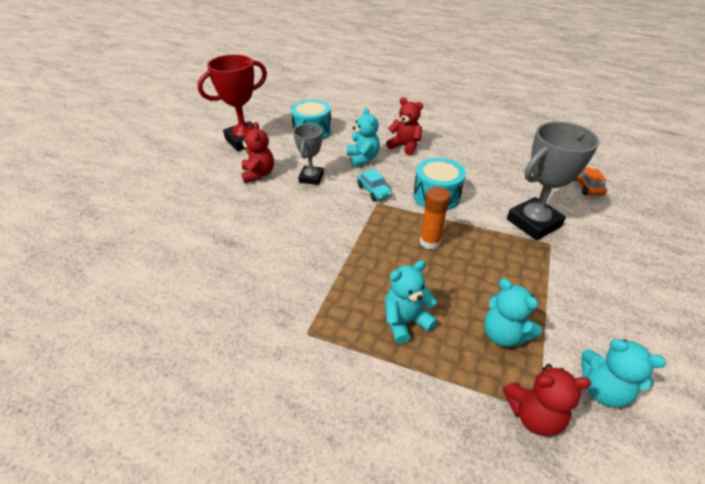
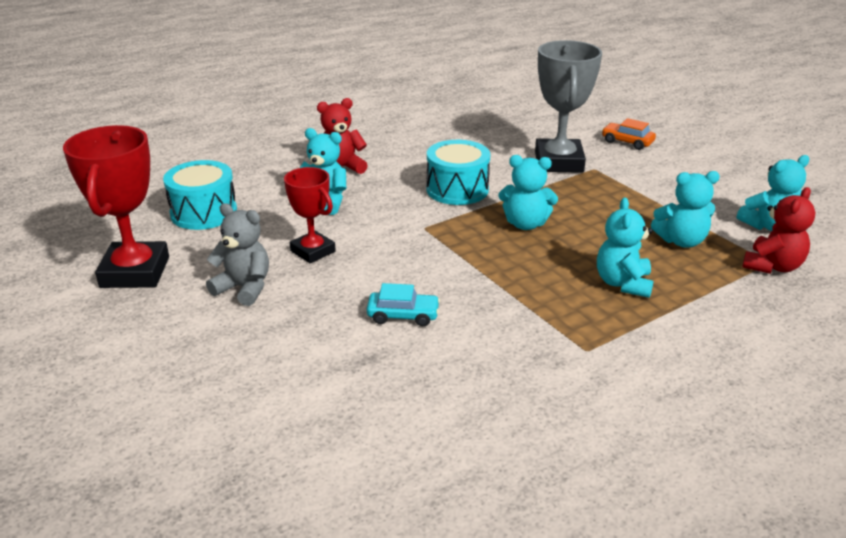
camera: 55 degrees left, 10 degrees down
red teddy bear [240,122,274,183] -> grey teddy bear [206,203,269,306]
grey trophy [293,124,324,185] -> red trophy [284,167,336,263]
turquoise car [357,169,392,201] -> turquoise car moved to [367,283,440,326]
orange glue stick [420,187,450,249] -> turquoise teddy bear [498,155,558,230]
orange car [574,167,607,196] -> orange car moved to [602,118,656,150]

